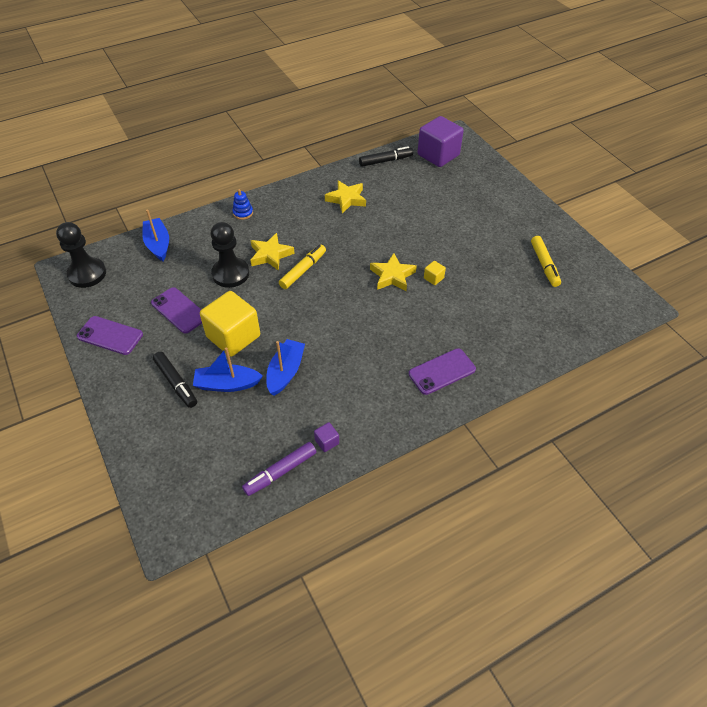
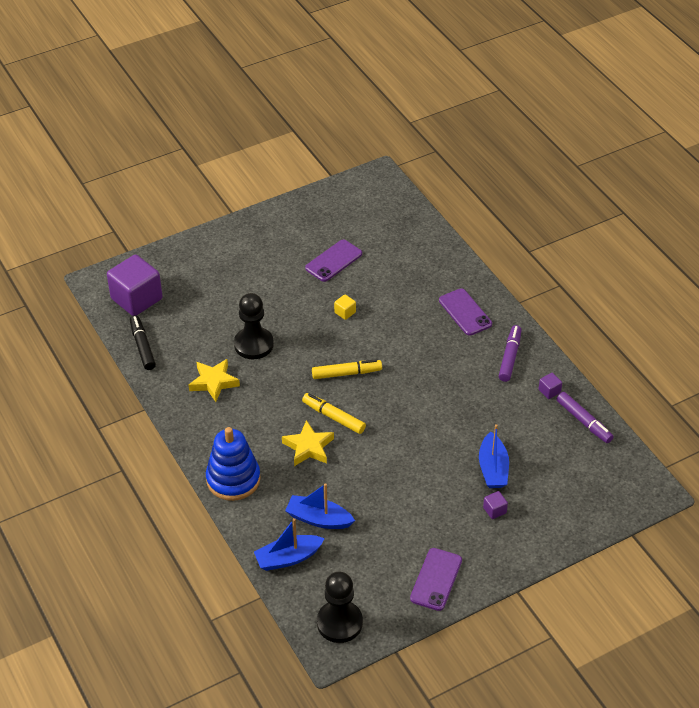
camera: 90 degrees left, 5 degrees down
purple phone [151,287,202,334] -> purple phone moved to [305,240,362,282]
black marker [153,352,197,408] -> purple cube [483,491,508,519]
yellow cube [200,291,260,357] -> none
black pawn [210,222,249,288] -> black pawn moved to [234,293,274,359]
blue stacking toy [232,189,253,220] -> blue stacking toy [206,427,261,501], size x2.15
blue boat [266,339,305,396] -> blue boat moved to [285,483,355,529]
yellow star [370,253,417,291] -> none
yellow marker [531,236,561,287] -> yellow marker moved to [312,359,382,379]
none -> purple marker [499,325,521,382]

